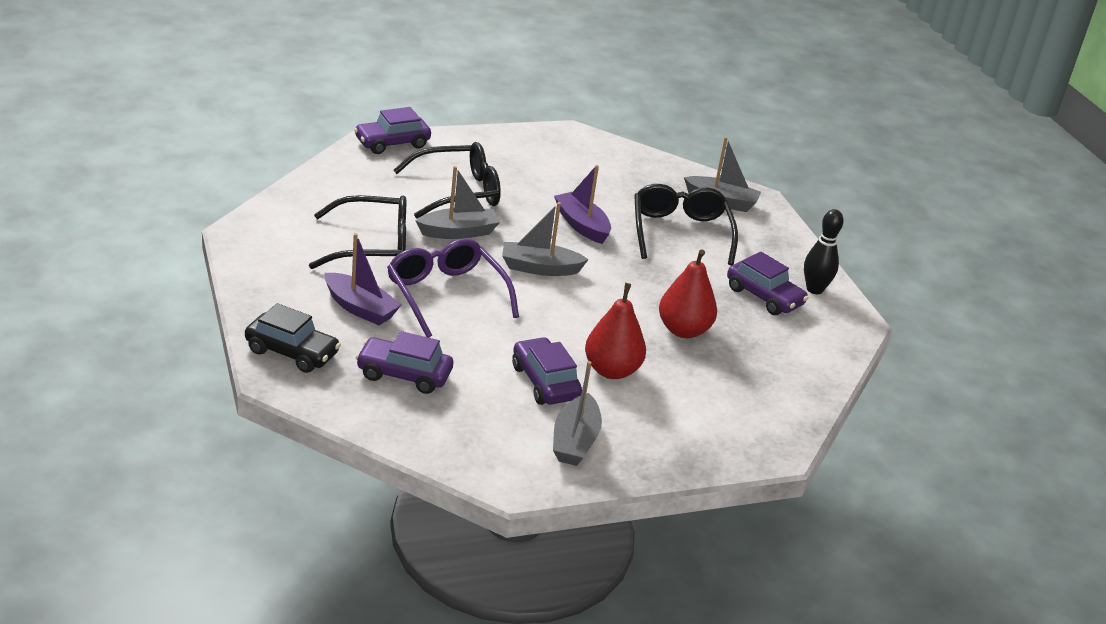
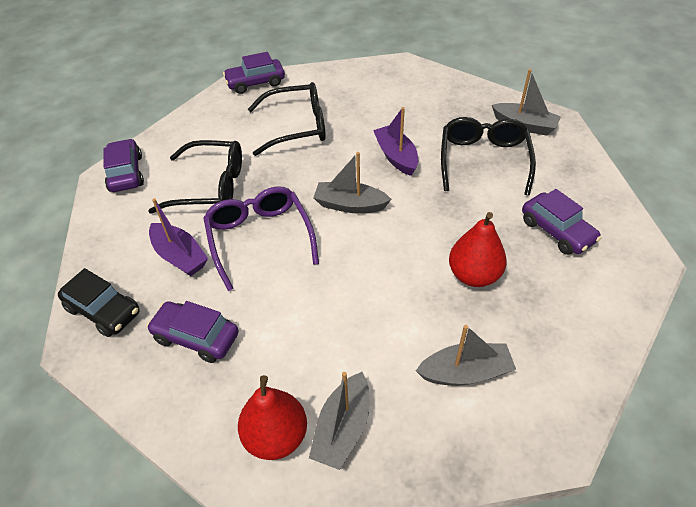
camera: 15 degrees right, 15 degrees up
grey boat [416,166,500,239] -> grey boat moved to [416,325,516,386]
purple car [512,337,582,405] -> purple car moved to [103,139,144,192]
red pear [585,283,646,379] -> red pear moved to [238,375,307,460]
black bowling pin [804,209,844,294] -> none

